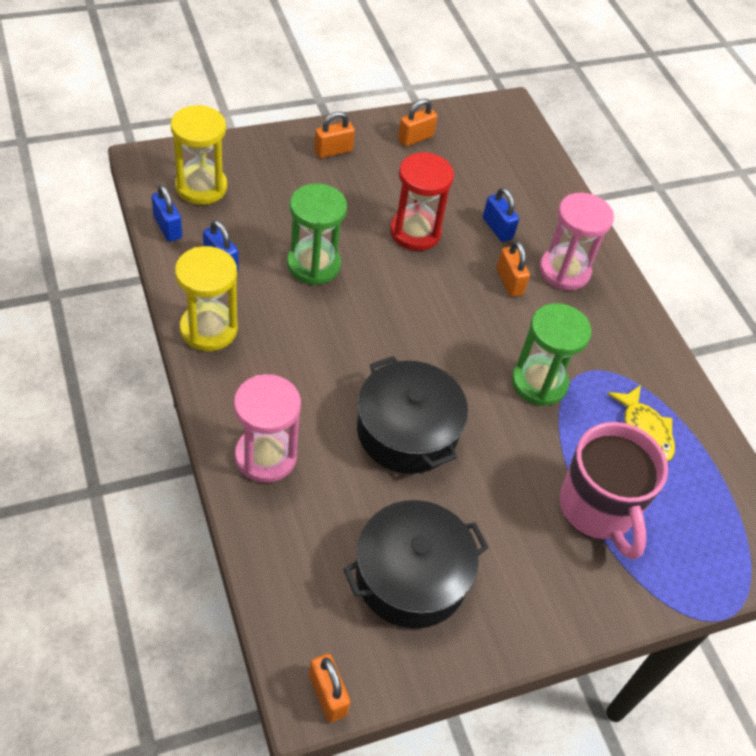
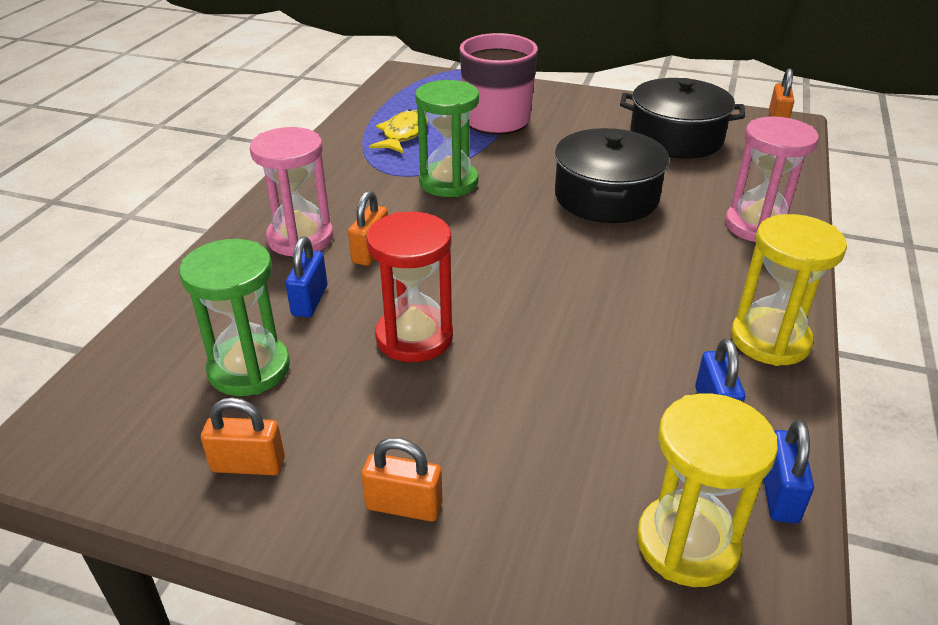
camera: 135 degrees left, 15 degrees down
green hourglass [287,183,347,285] -> green hourglass moved to [179,239,290,396]

